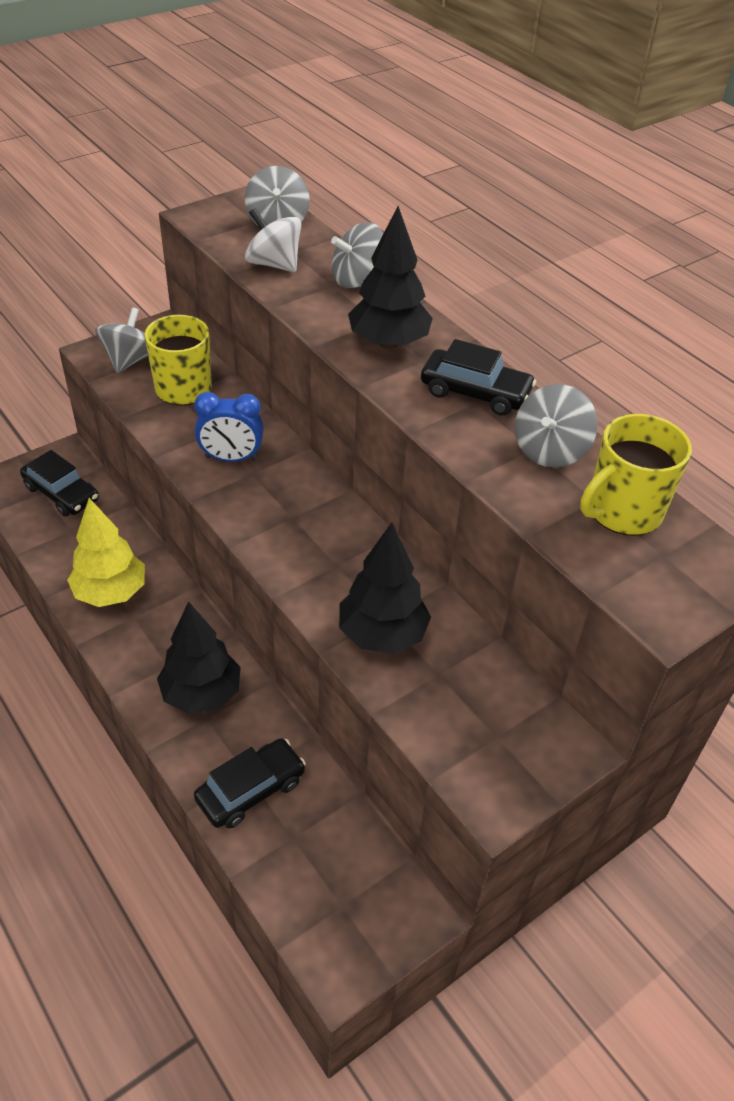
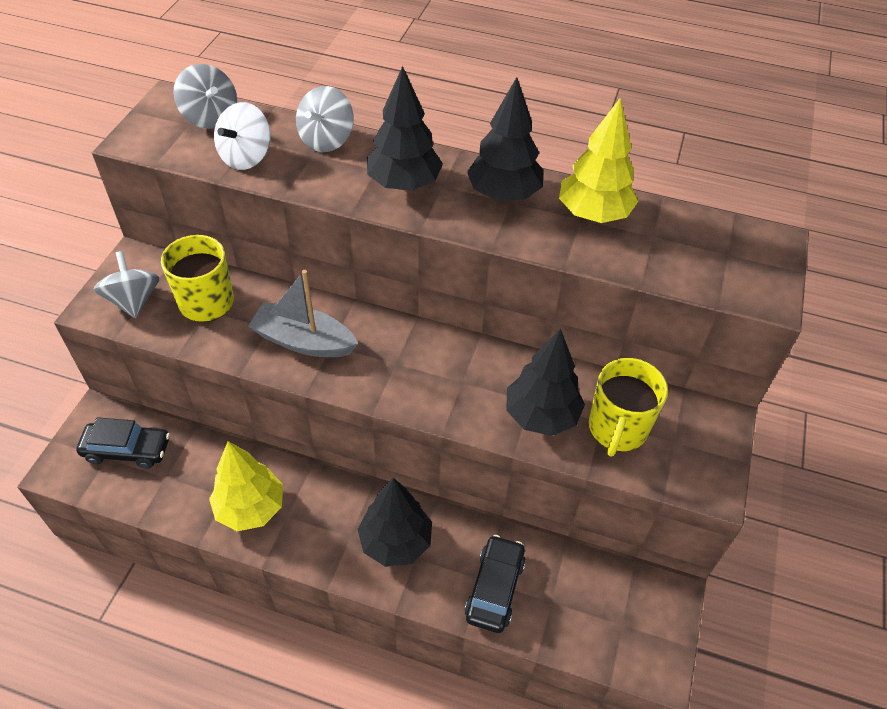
camera: 35 degrees left, 5 degrees up
blue clock [194,392,264,462] -> grey boat [248,270,358,357]
white spinning top [245,208,302,272] -> white spinning top turned 60 degrees counterclockwise [214,102,271,170]
black car [421,339,536,416] -> black tree [467,77,543,201]
grey spinning top [515,384,598,468] -> yellow tree [559,97,638,223]
yellow mug [580,414,692,536] -> yellow mug moved to [589,358,668,457]

